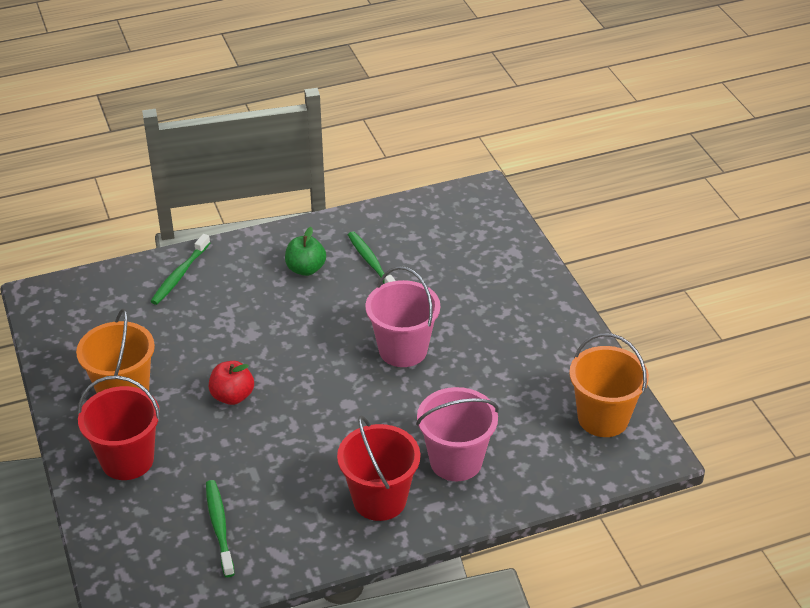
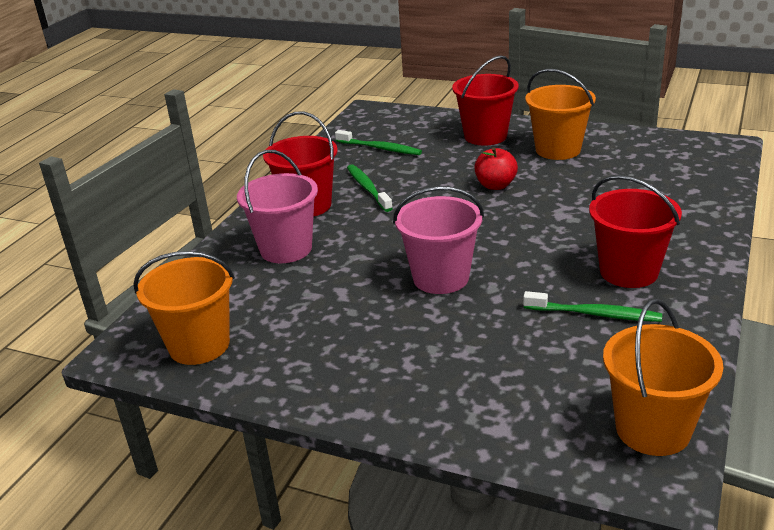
camera: 135 degrees right, 10 degrees down
green toothbrush [150,234,210,305] -> green toothbrush moved to [347,164,393,212]
green apple [285,227,326,276] -> red bucket [589,175,682,288]
none -> orange bucket [603,299,723,456]

